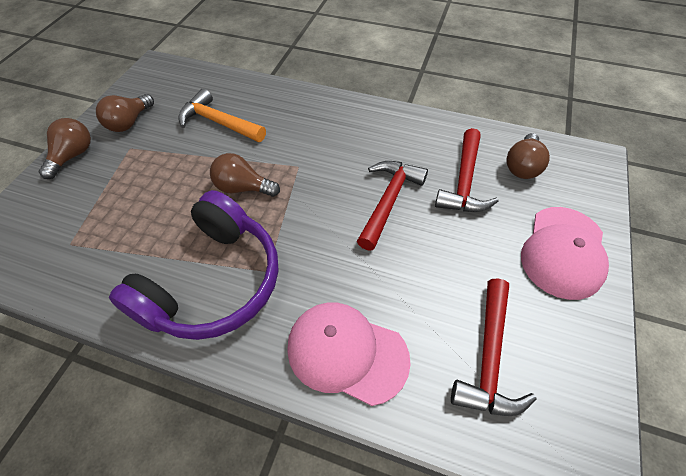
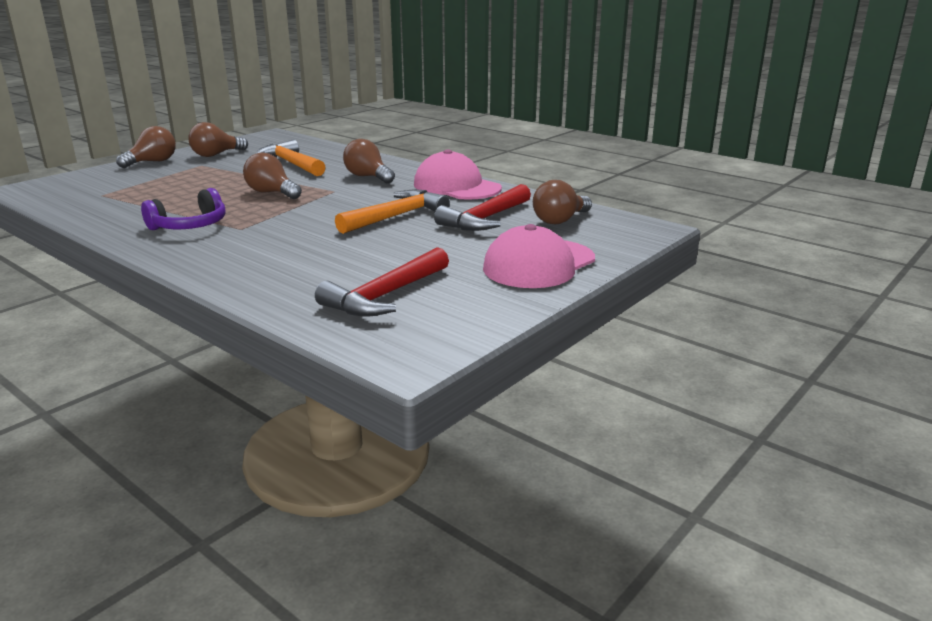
camera: 20 degrees right, 30 degrees down
purple headphones [109,190,278,340] -> purple headphones [141,188,225,230], size x0.54
pink cap [287,303,411,406] -> pink cap moved to [414,149,502,200]
red hammer [357,161,428,251] -> orange hammer [335,190,450,234]
none -> brown light bulb [343,139,395,184]

